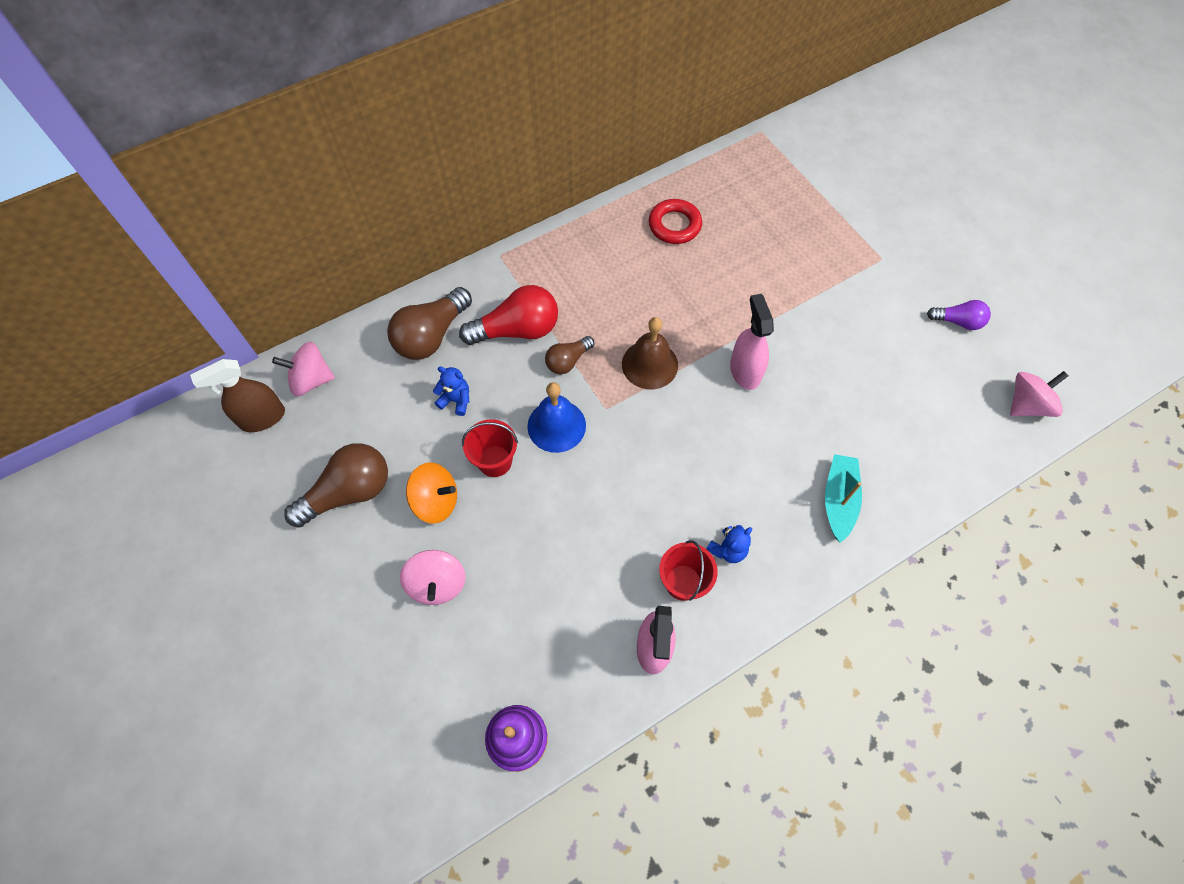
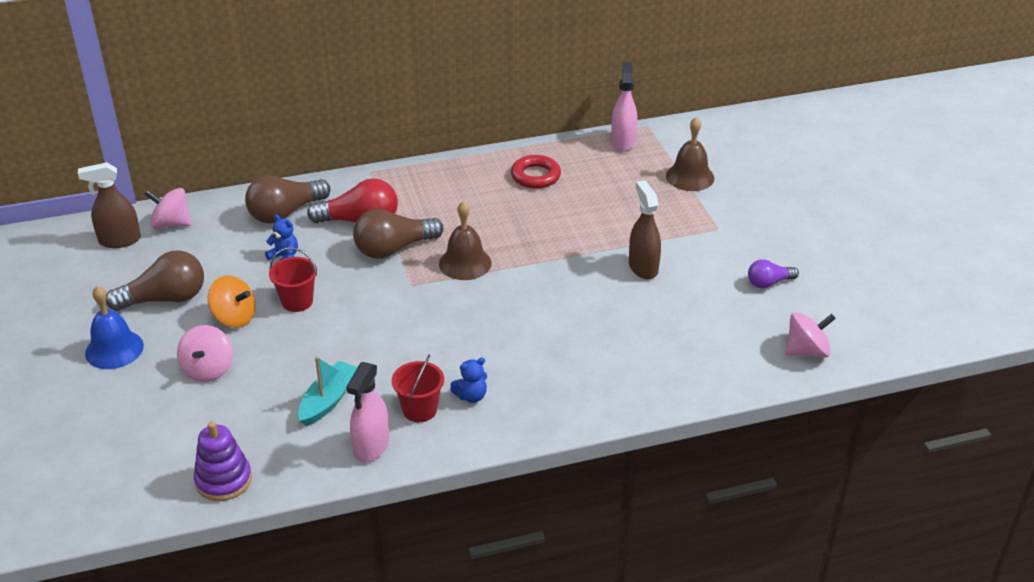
camera: 15 degrees right, 25 degrees down
blue bell [527,382,586,453] -> blue bell moved to [85,286,144,369]
brown light bulb [545,336,594,374] -> brown light bulb [353,209,443,259], size x1.76
pink spray bottle [730,294,774,390] -> pink spray bottle moved to [611,62,637,152]
turquoise boat [825,454,862,543] -> turquoise boat moved to [298,356,358,426]
purple light bulb [927,300,991,330] -> purple light bulb turned 135 degrees clockwise [748,259,799,288]
none -> brown spray bottle [629,180,661,279]
none -> brown bell [666,117,714,191]

